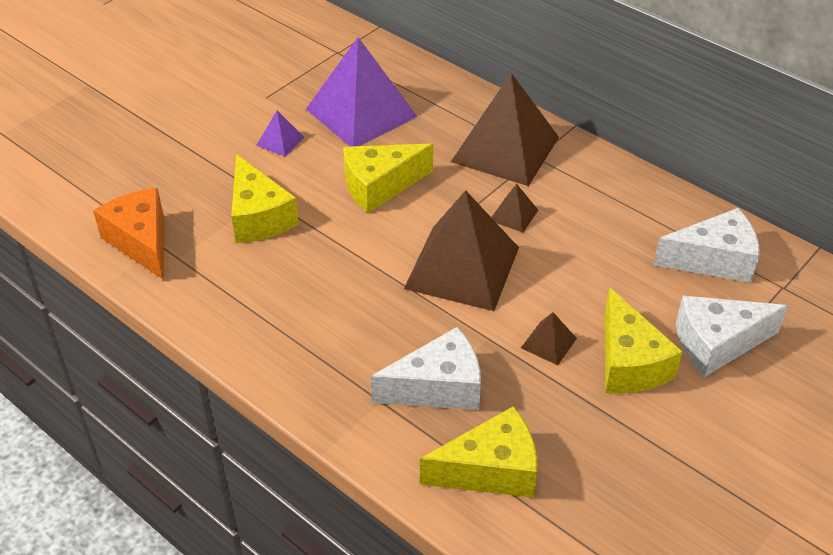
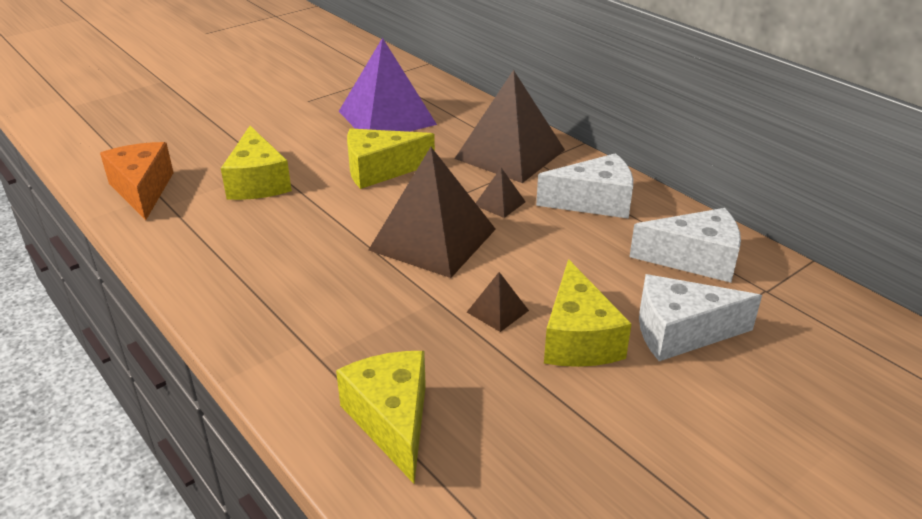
camera: 10 degrees right, 10 degrees down
purple pyramid [256,110,304,156] -> none
white cheese [371,327,481,410] -> white cheese moved to [536,153,633,219]
yellow cheese [420,406,537,498] -> yellow cheese turned 105 degrees counterclockwise [336,351,426,484]

